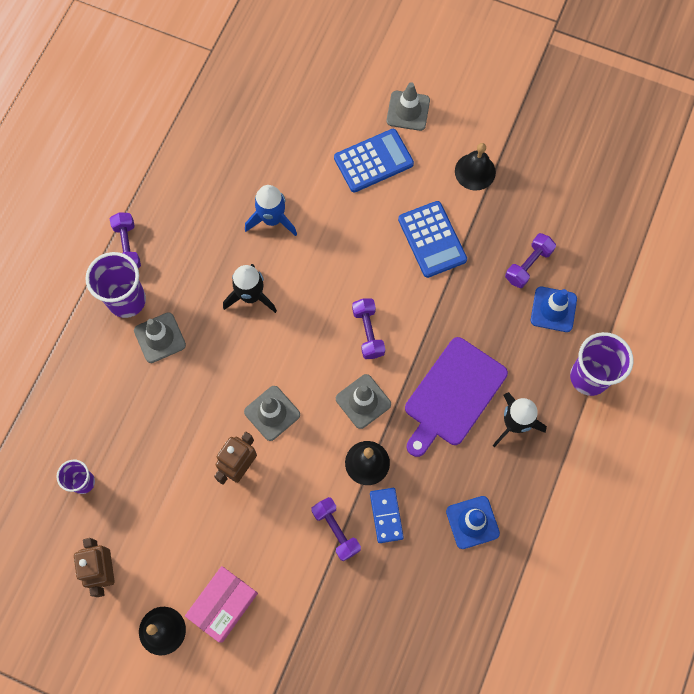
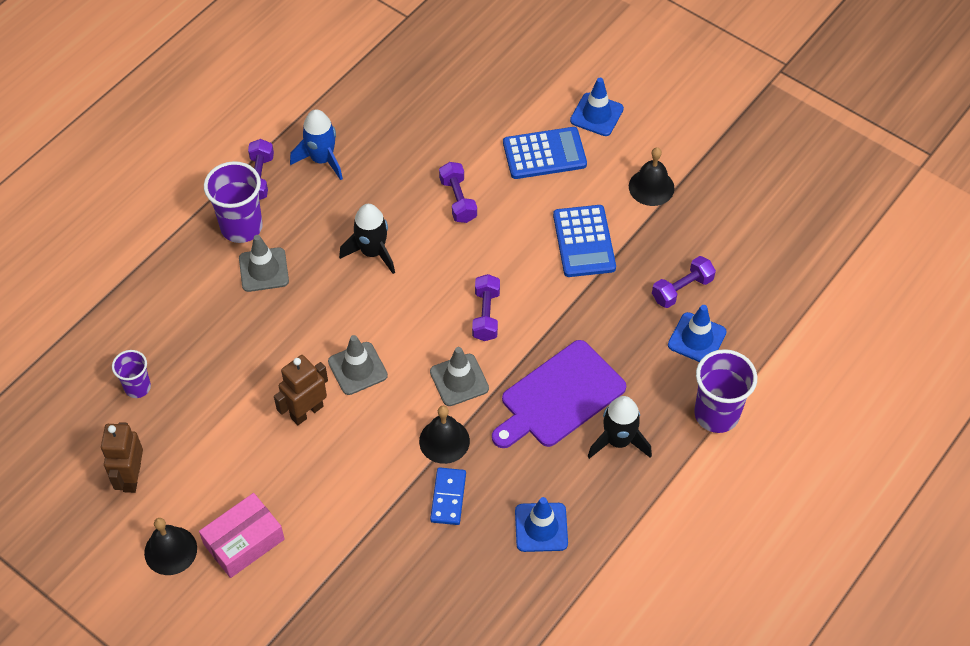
camera: 15 degrees right, 15 degrees down
blue rocket [245,185,297,236] -> blue rocket moved to [290,109,343,180]
purple dumbbell [311,497,361,562] -> purple dumbbell moved to [439,162,477,223]
grey traffic cone [386,82,430,131] -> blue traffic cone [570,78,624,136]

